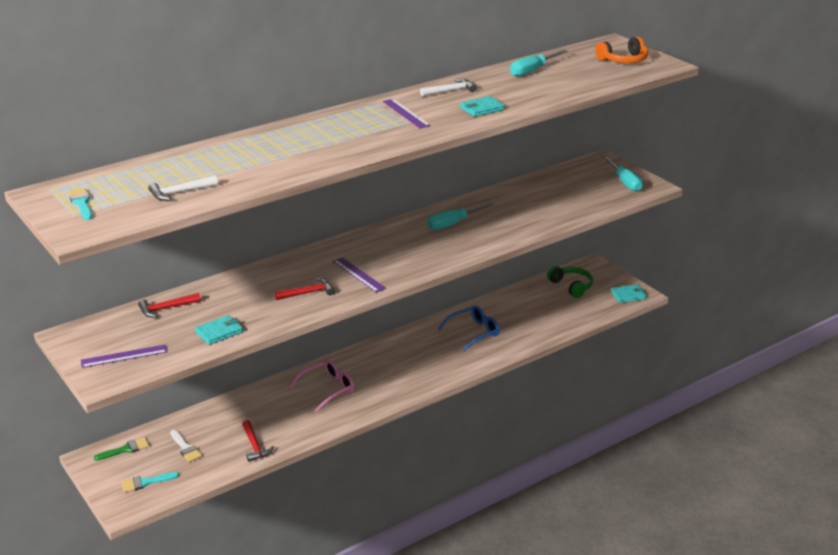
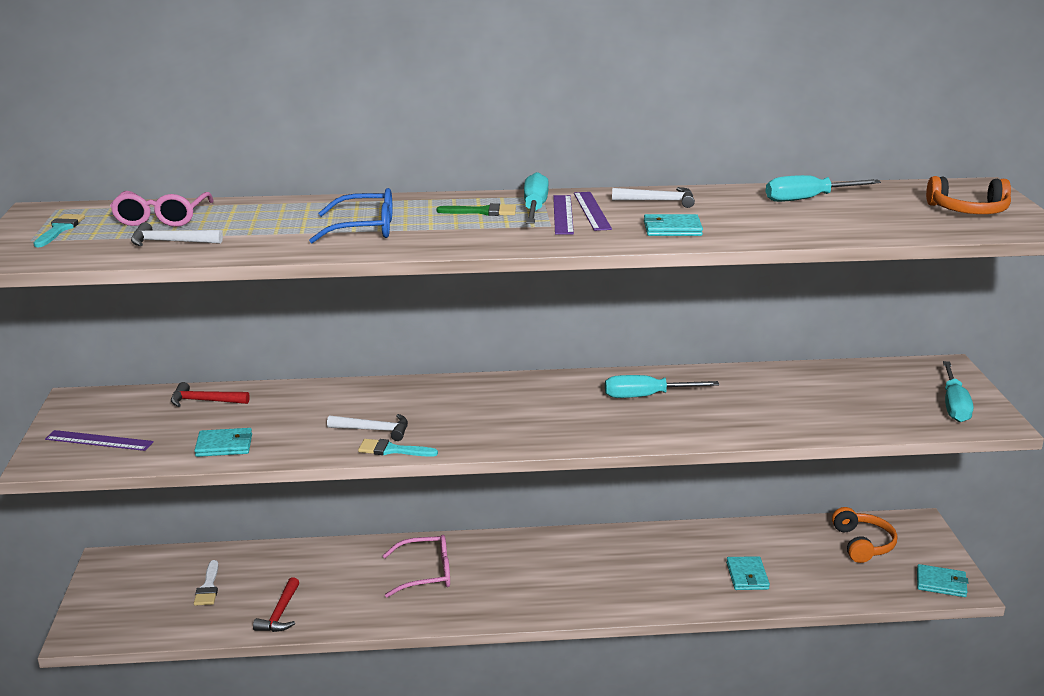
camera: 30 degrees right, 5 degrees down
green brush [94,437,149,461] -> green brush moved to [437,203,516,216]
turquoise brush [122,472,179,492] -> turquoise brush moved to [358,439,438,457]
red hammer [274,278,335,300] -> white hammer [327,414,408,441]
purple ruler [333,257,386,293] -> purple ruler moved to [574,192,612,231]
blue glasses [438,305,499,351] -> blue glasses moved to [309,188,392,243]
green headphones [547,266,593,298] -> orange headphones [832,507,897,563]
none -> pink glasses [110,191,214,227]
none -> turquoise screwdriver [524,172,549,224]
none -> turquoise wallet [726,556,770,590]

